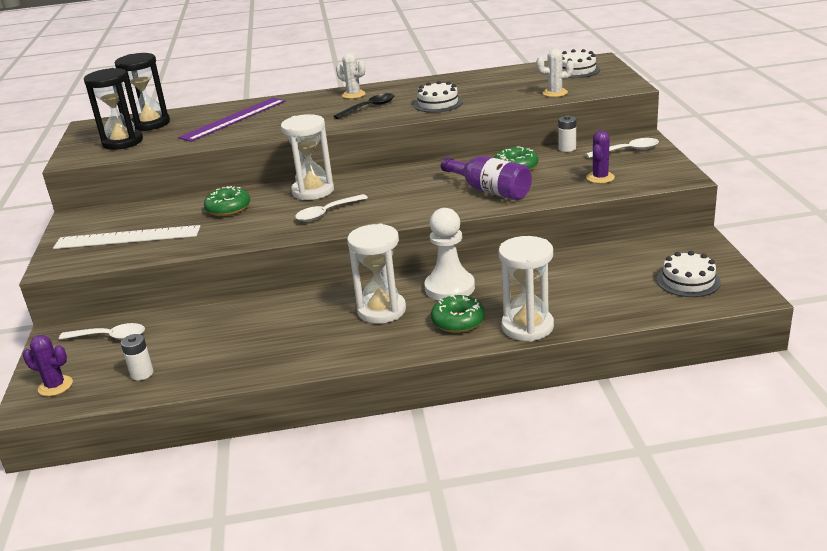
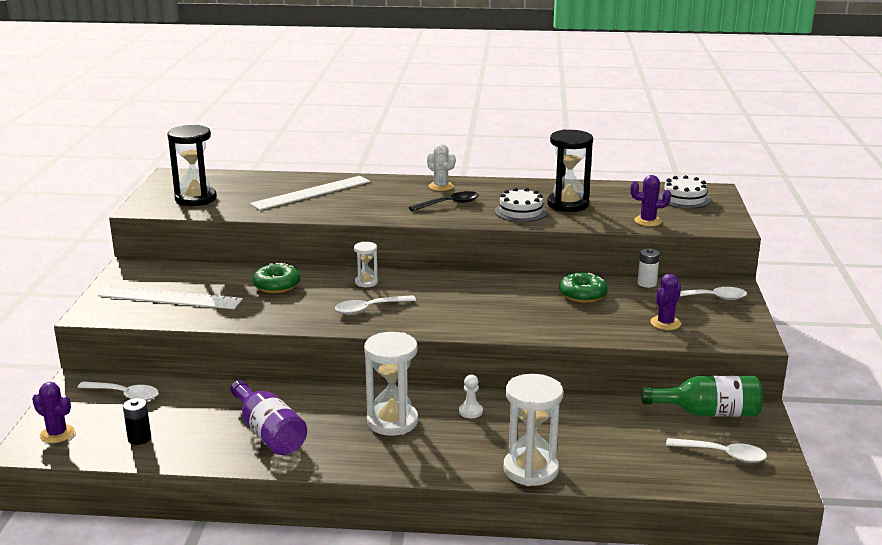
camera: 10 degrees right, 5 degrees down
black hourglass [115,53,170,131] -> black hourglass moved to [547,129,593,212]
white battery [121,334,154,380] -> black battery [123,398,151,445]
purple ruler [178,98,285,142] -> white ruler [250,176,370,210]
white hourglass [281,114,334,200] -> white hourglass [354,242,378,287], size x0.52
white pawn [424,208,475,300] -> white pawn [459,375,483,418], size x0.45
green donut [431,294,485,333] -> none
purple bottle [441,156,532,200] -> purple bottle moved to [230,380,307,455]
white cactus [536,49,574,97] -> purple cactus [631,175,671,226]
white cake [657,251,721,297] -> white spoon [666,438,767,463]
none -> green bottle [641,376,763,417]

